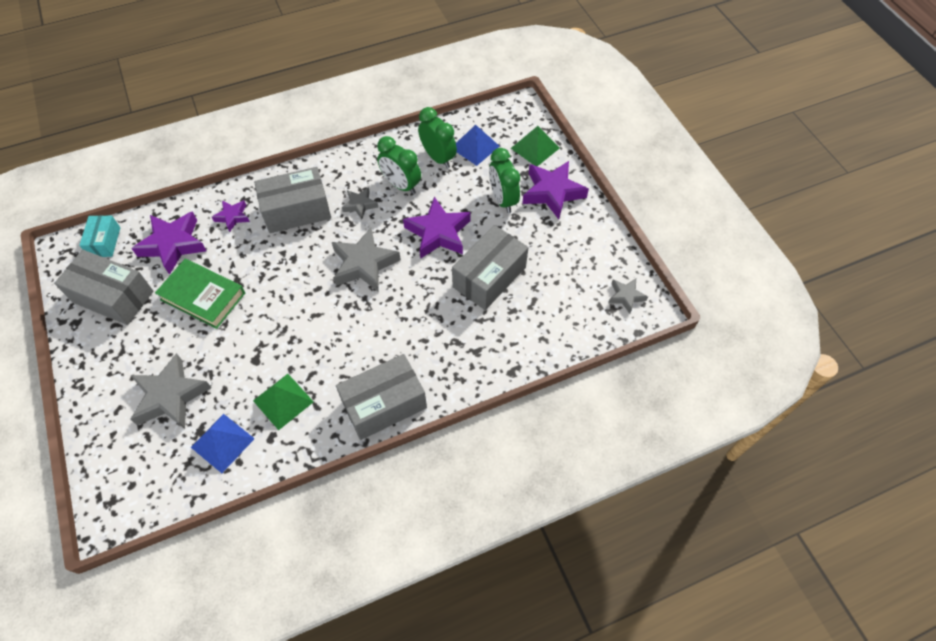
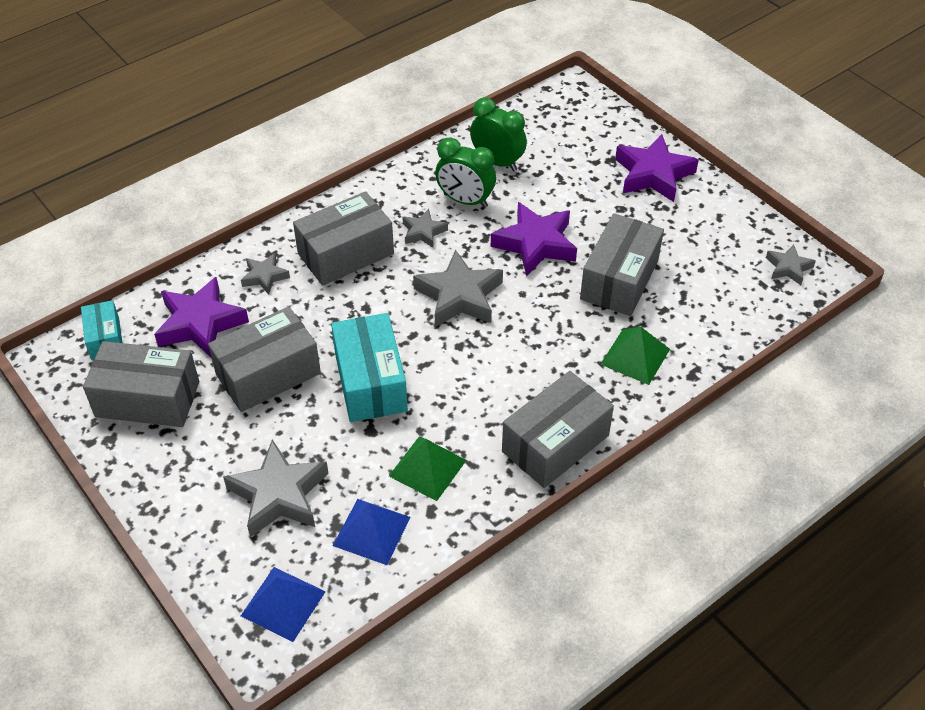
camera: 15 degrees left, 10 degrees down
green book [155,259,245,329] -> grey box [208,306,321,412]
purple star [212,200,250,232] -> grey star [241,253,290,295]
blue pyramid [456,125,500,166] -> blue pyramid moved to [241,567,326,642]
green clock [489,148,520,213] -> none
green pyramid [511,126,560,166] -> green pyramid moved to [600,327,670,385]
none -> turquoise box [331,313,408,422]

